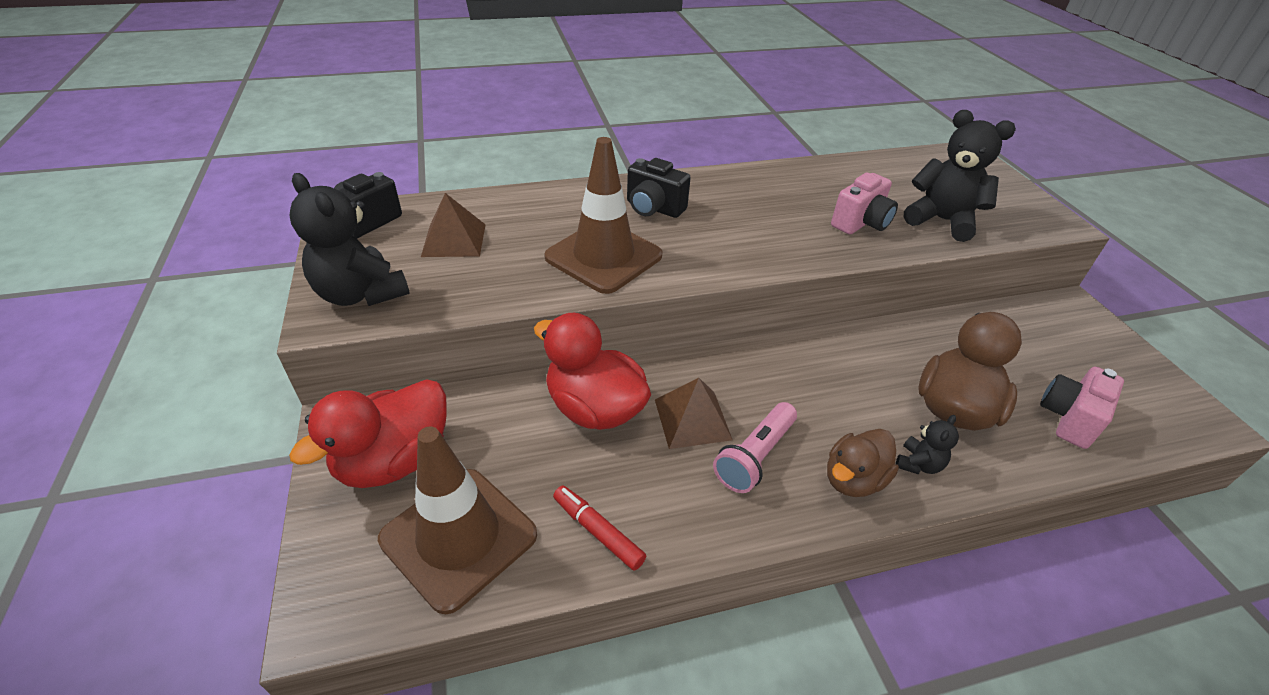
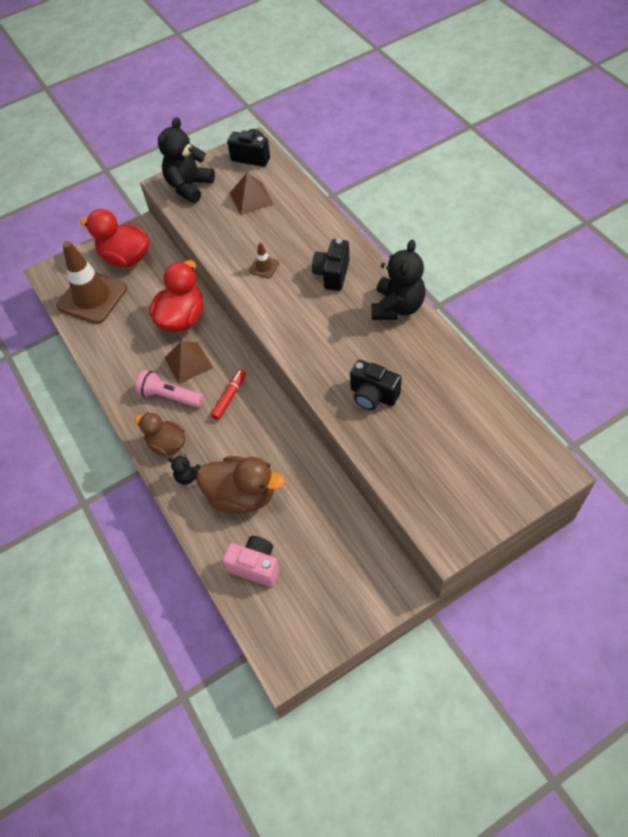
camera: 80 degrees right, 15 degrees up
brown traffic cone [544,137,663,294] -> brown traffic cone [249,242,279,278], size x0.42
red marker [553,485,646,571] -> red marker moved to [211,369,246,420]
pink camera [831,173,898,234] -> black camera [350,359,402,410]
black teddy bear [904,110,1016,242] -> black teddy bear moved to [371,239,425,320]

